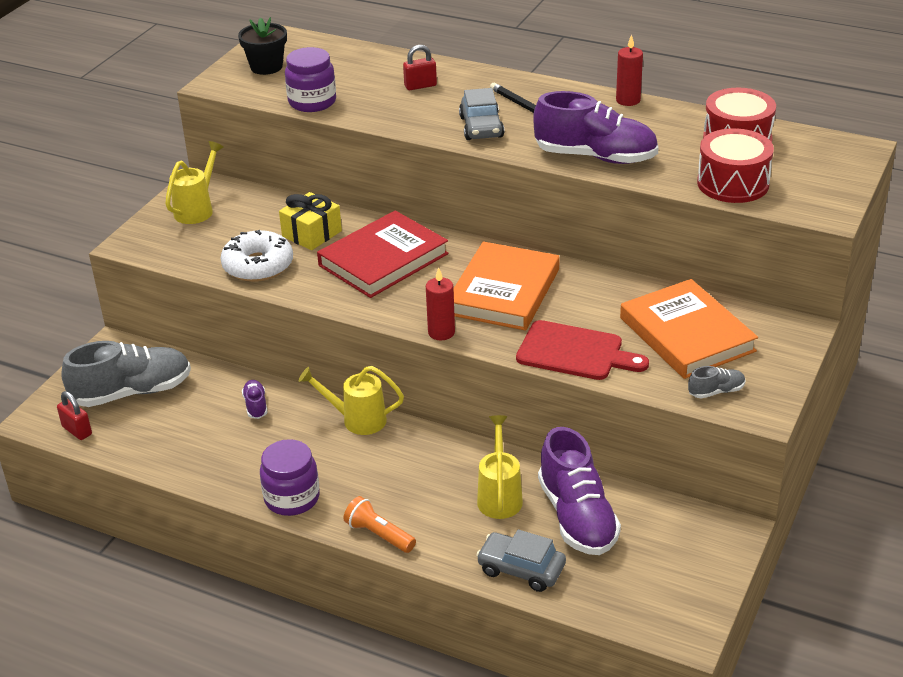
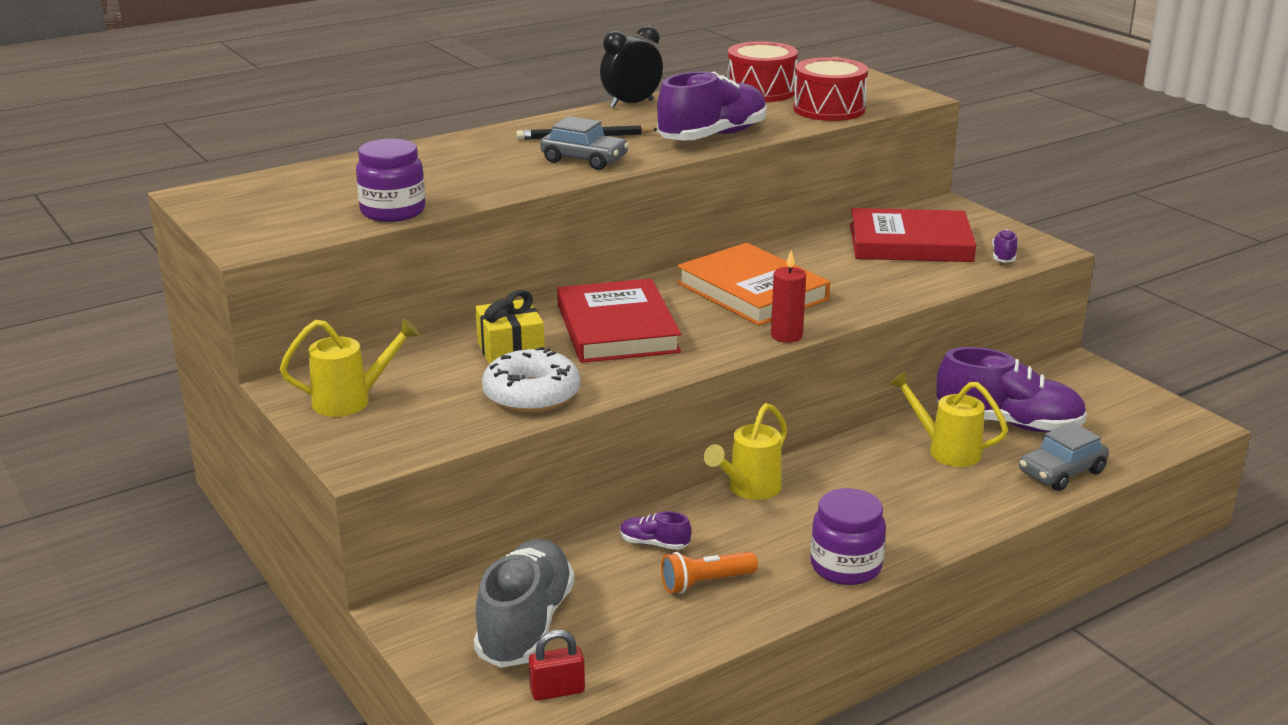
camera: 60 degrees left, 10 degrees down
yellow watering can [165,141,224,224] -> yellow watering can turned 105 degrees clockwise [280,318,420,417]
black flower pot [238,17,287,75] -> none
orange flashlight [344,496,416,553] -> orange flashlight moved to [661,552,758,594]
red padlock [403,45,437,90] -> none
red cutting board [516,320,649,380] -> none
red candle [616,34,643,106] -> black clock [600,25,663,108]
orange book [620,279,758,379] -> red book [850,208,976,262]
grey shoe [688,366,745,399] -> purple shoe [992,229,1018,263]

